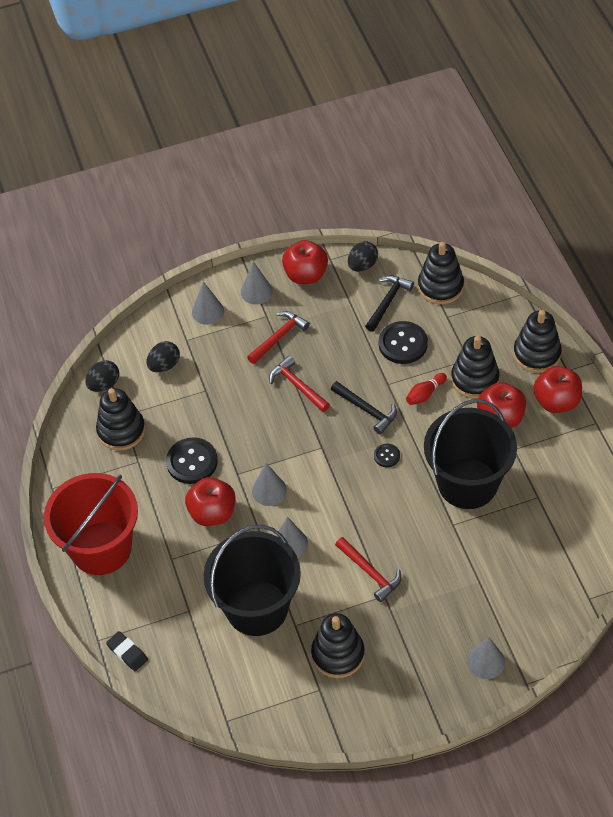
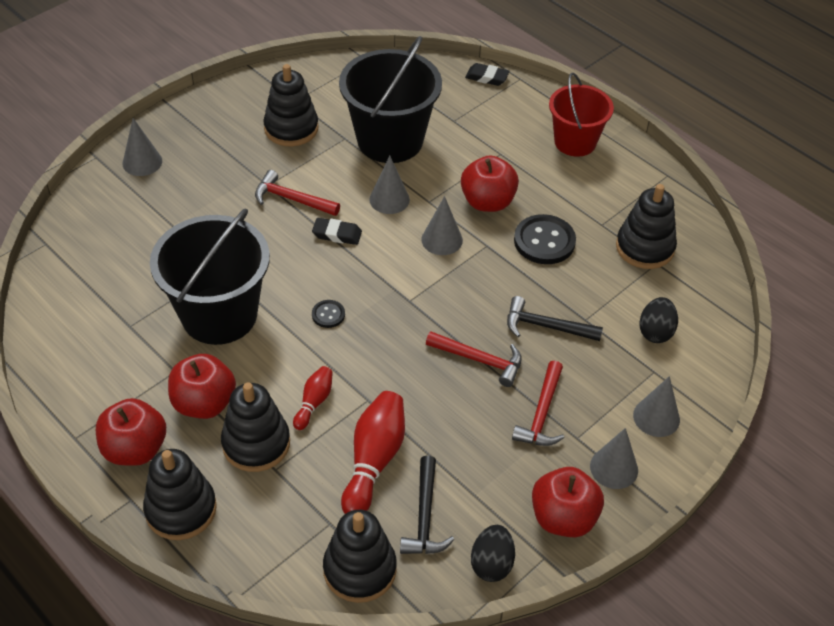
camera: 150 degrees right, 5 degrees down
red bucket [44,473,138,575] -> red bucket [549,73,614,157], size x0.64
black egg [85,360,119,392] -> none
black hammer [331,381,397,435] -> black hammer moved to [507,296,603,341]
black button [379,321,428,364] -> red bowling pin [341,391,405,514]
none -> black eraser [312,218,362,245]

